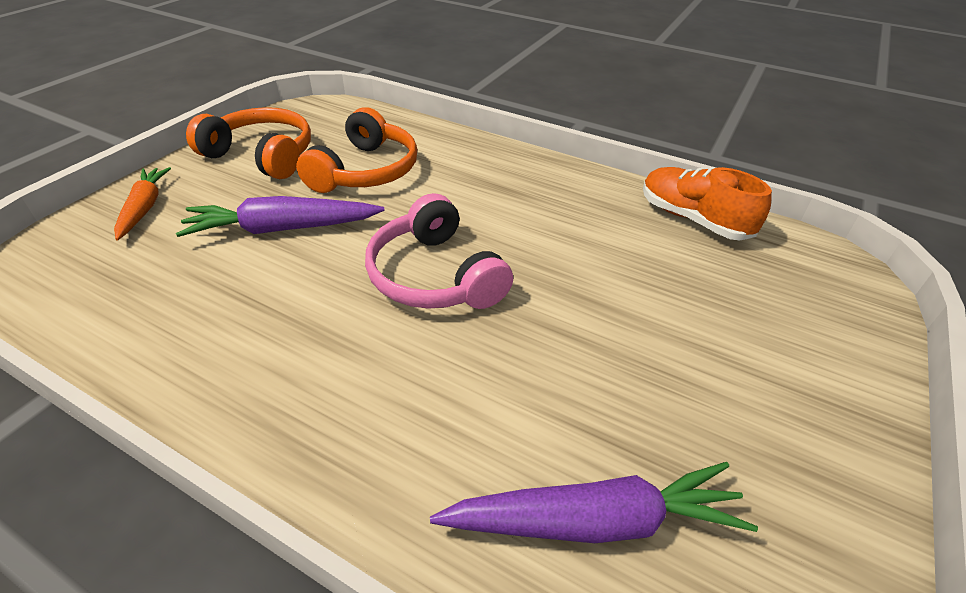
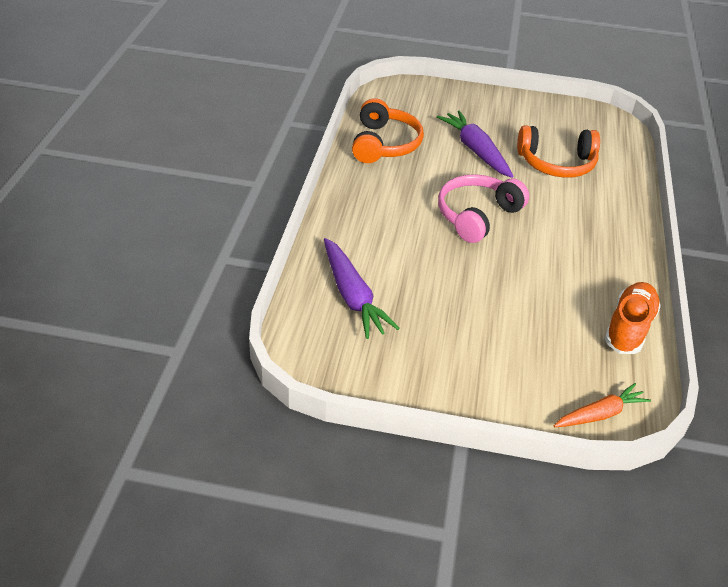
camera: 70 degrees right, 0 degrees up
orange carrot [114,167,171,240] -> orange carrot moved to [554,383,651,427]
orange headphones [186,107,311,179] -> orange headphones moved to [352,98,424,163]

